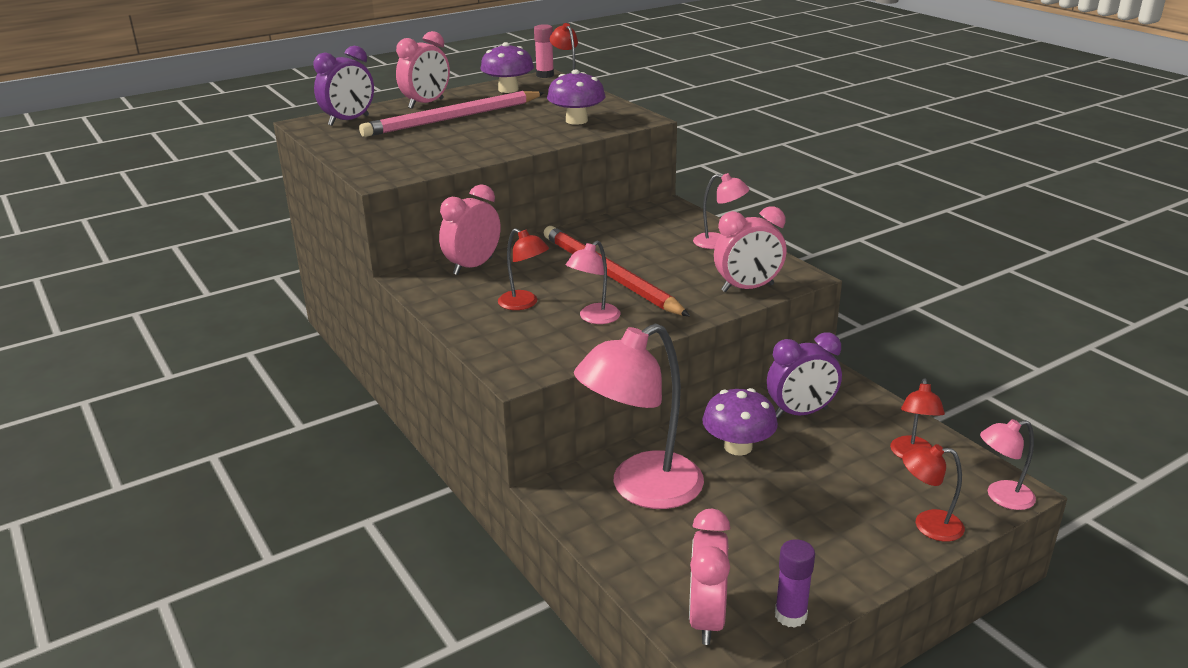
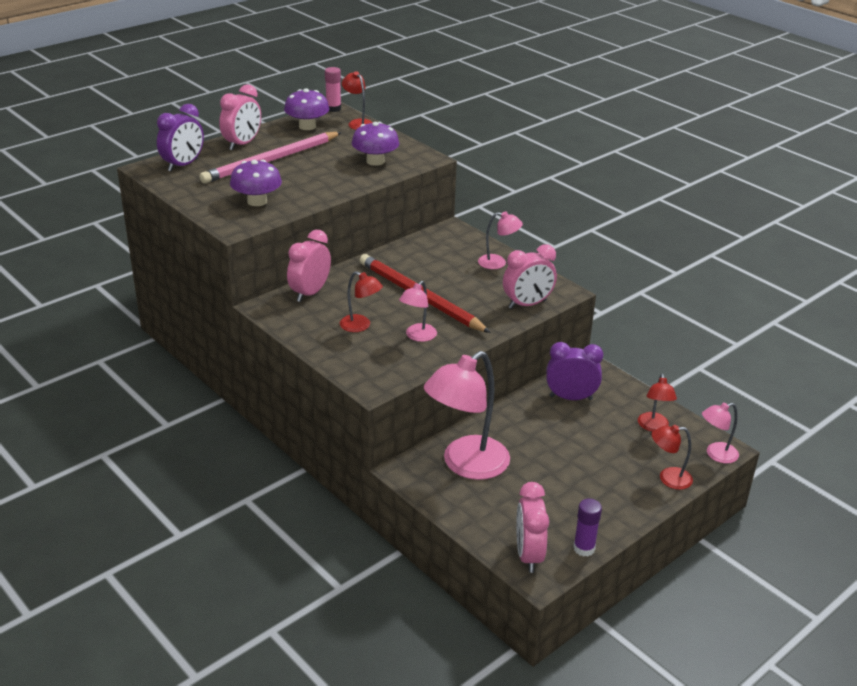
camera: 10 degrees left, 5 degrees up
purple mushroom [702,388,778,456] -> purple mushroom moved to [230,160,282,206]
purple clock [767,333,842,418] -> purple clock turned 150 degrees counterclockwise [547,342,603,400]

